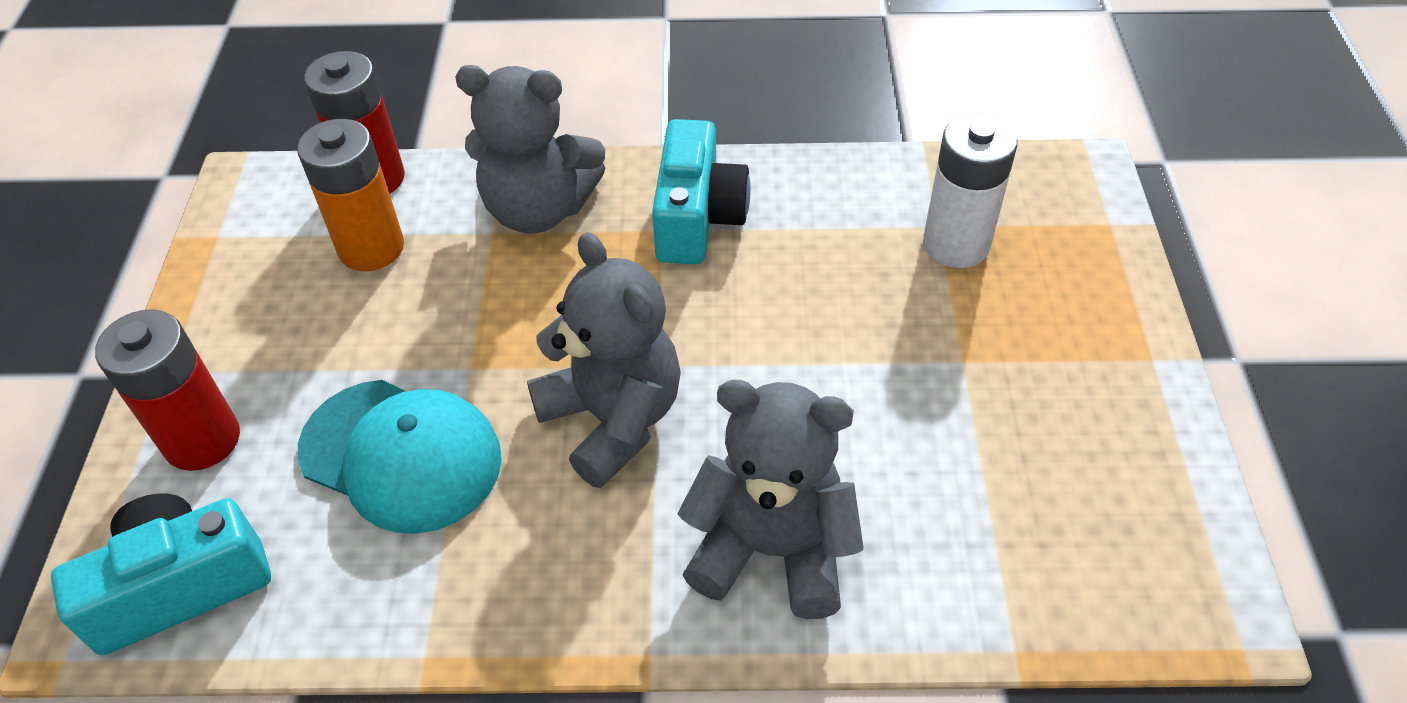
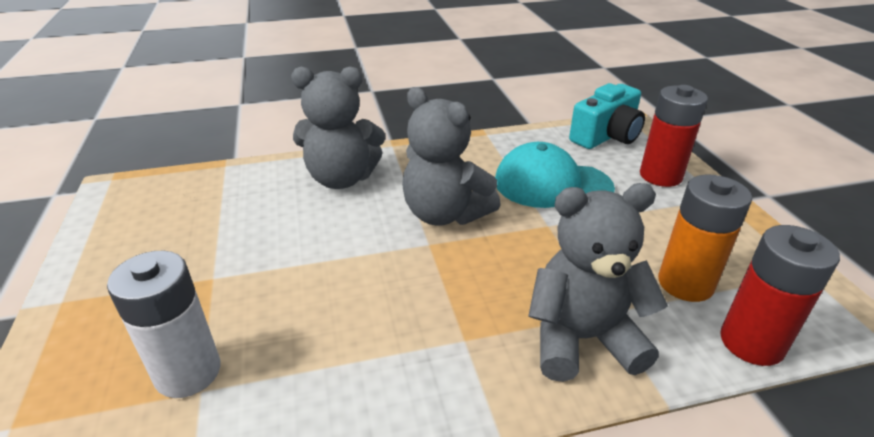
camera: 165 degrees right, 15 degrees down
turquoise camera [652,119,751,264] -> none

